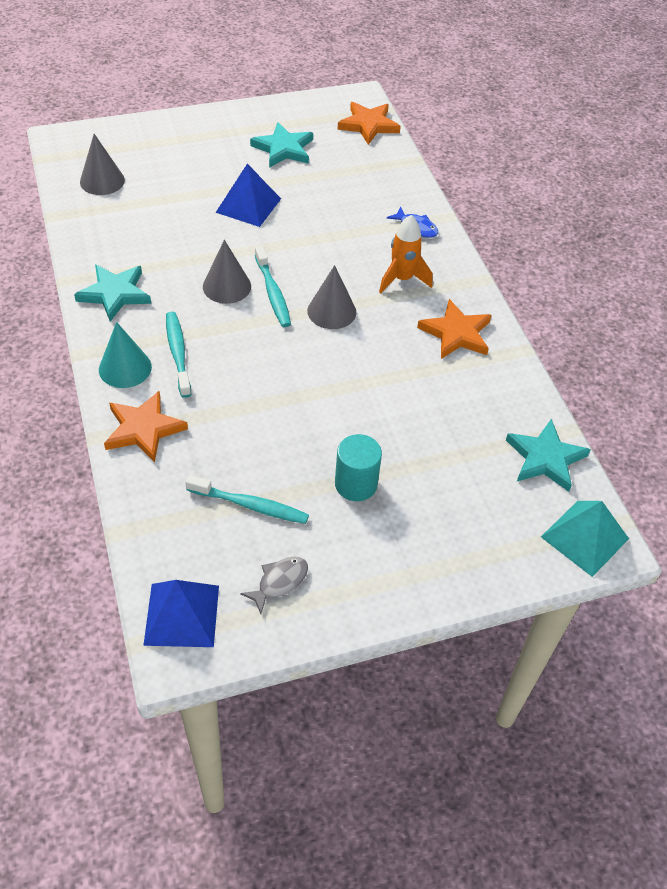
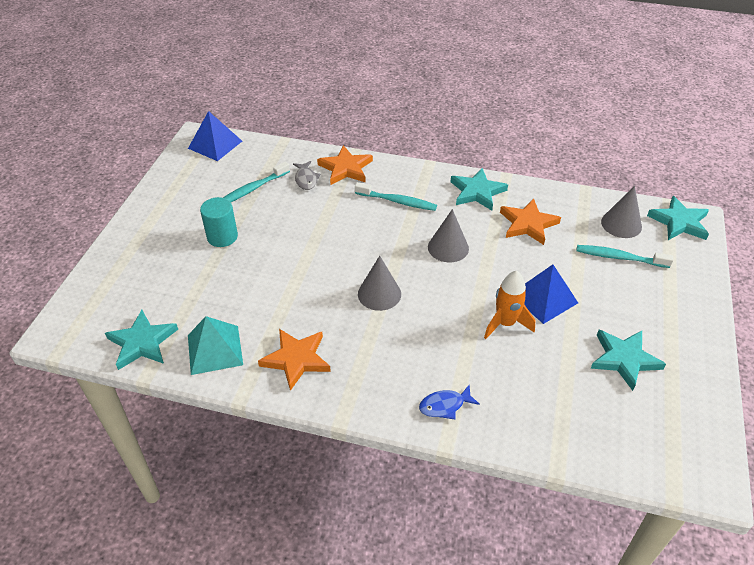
camera: 125 degrees right, 5 degrees down
turquoise cone [99,322,152,388] -> none
grey fish [240,556,308,614] -> grey fish moved to [293,161,321,190]
turquoise toothbrush [255,246,291,327] -> turquoise toothbrush moved to [576,245,673,268]
orange star [337,102,401,145] -> orange star moved to [500,198,561,245]
orange rocket [379,215,433,293] -> orange rocket moved to [484,270,535,339]
turquoise pyramid [541,501,629,577] -> turquoise pyramid moved to [188,316,243,375]
none -> turquoise star [647,196,709,240]

